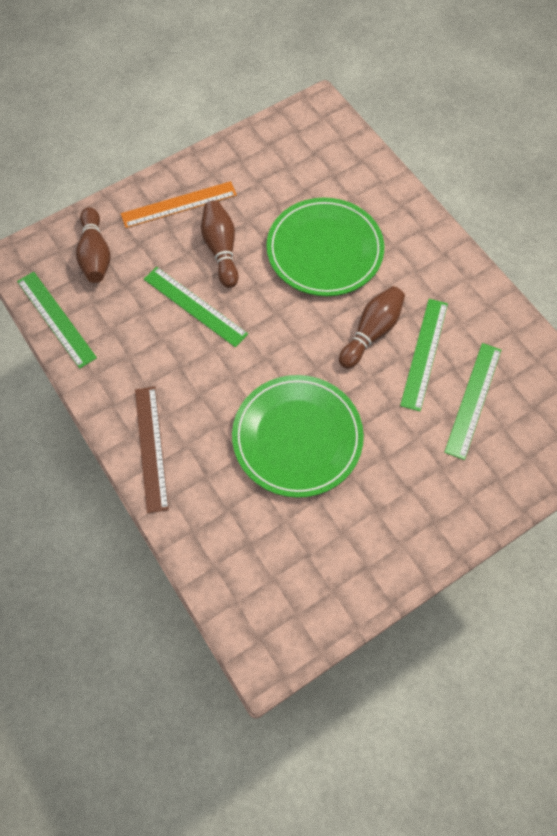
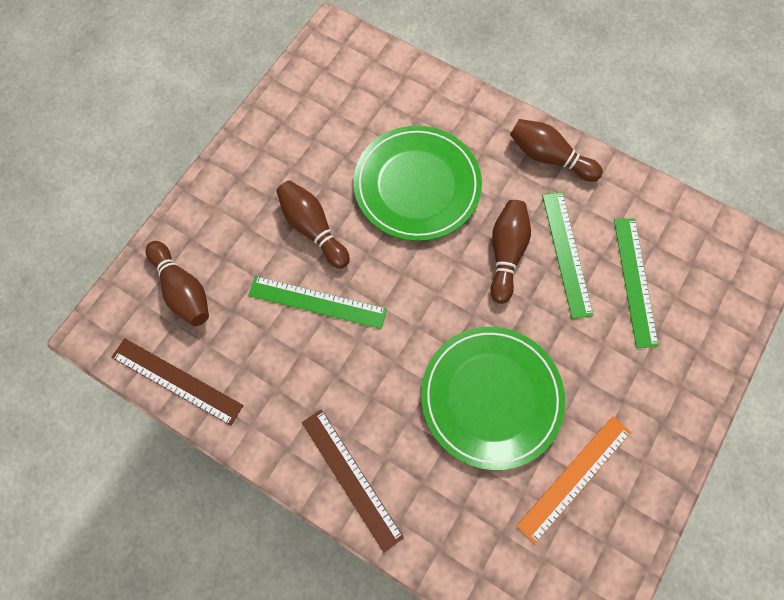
camera: 25 degrees left, 5 degrees up
green ruler [17,272,97,368] -> brown ruler [111,338,244,426]
orange ruler [121,181,237,228] -> orange ruler moved to [516,416,631,544]
none -> brown bowling pin [510,119,603,182]

